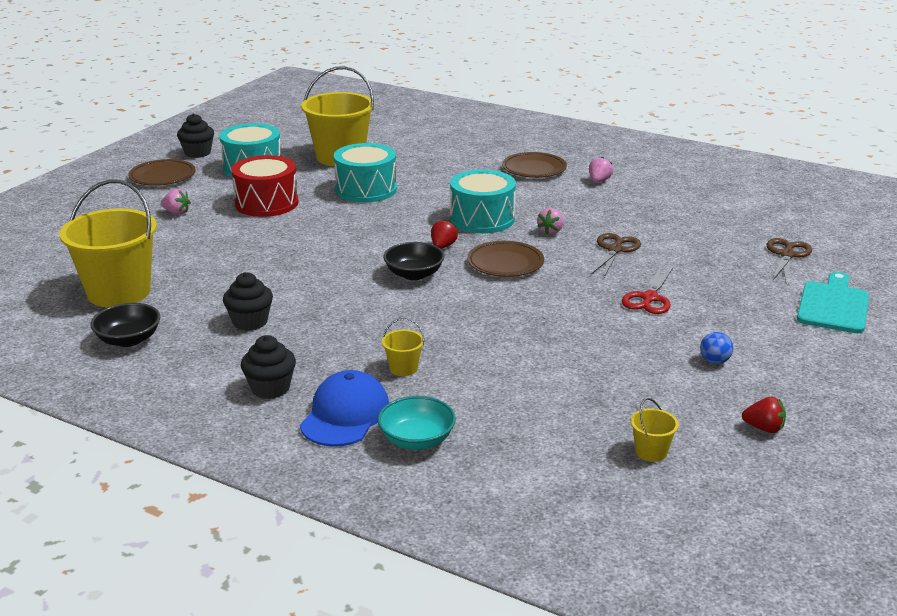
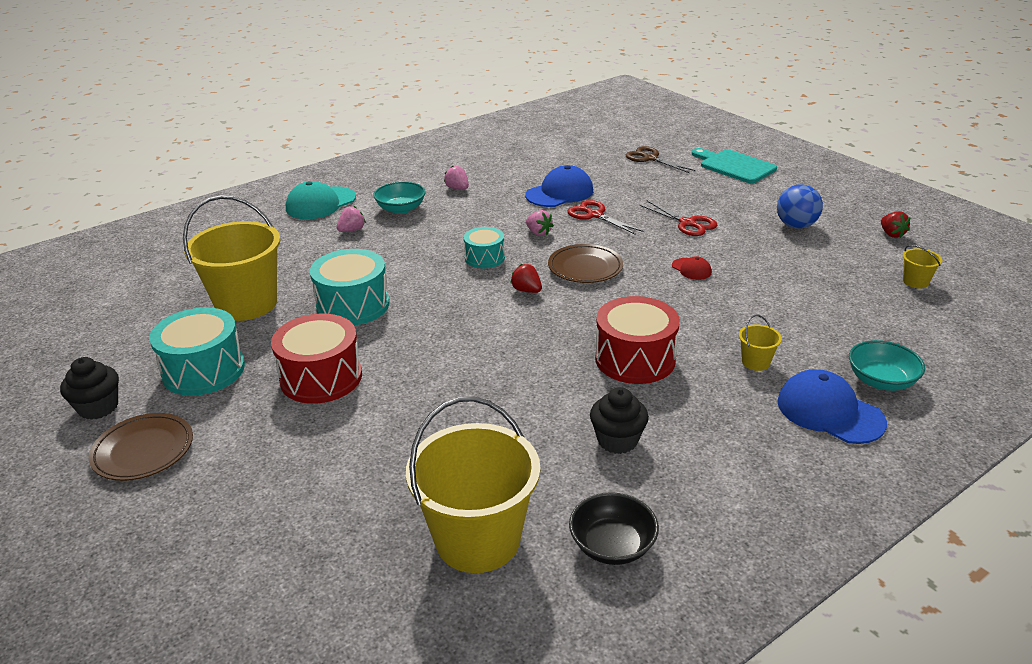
camera: 65 degrees left, 5 degrees up
pink strawberry [161,189,191,215] -> pink strawberry moved to [337,206,366,232]
black cupcake [241,335,296,399] -> none
black bowl [383,242,445,280] -> none
turquoise drum [450,169,516,233] -> turquoise drum [464,227,505,268], size x0.60
brown plate [502,152,567,178] -> turquoise bowl [373,182,426,214]
brown scissors [592,233,641,277] -> red scissors [567,200,643,235]
blue ball [700,332,733,364] -> blue ball [777,184,823,229], size x1.73
red strawberry [742,397,786,433] -> red strawberry turned 120 degrees clockwise [881,211,910,238]
none -> turquoise cap [286,181,356,219]
none -> blue cap [525,165,593,207]
none -> red drum [595,296,680,384]
none -> red cap [672,256,712,280]

